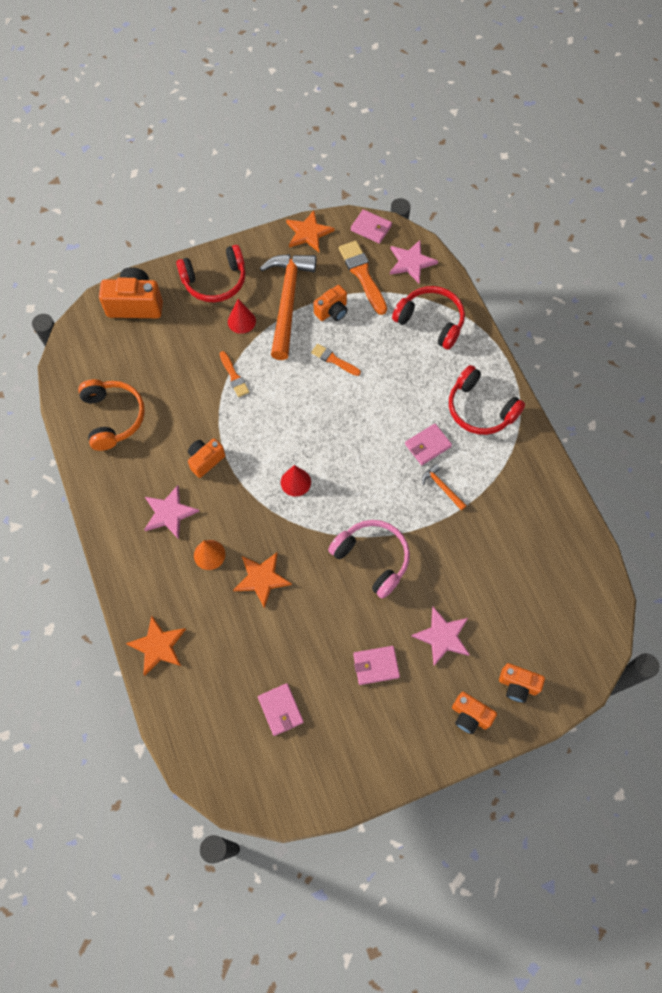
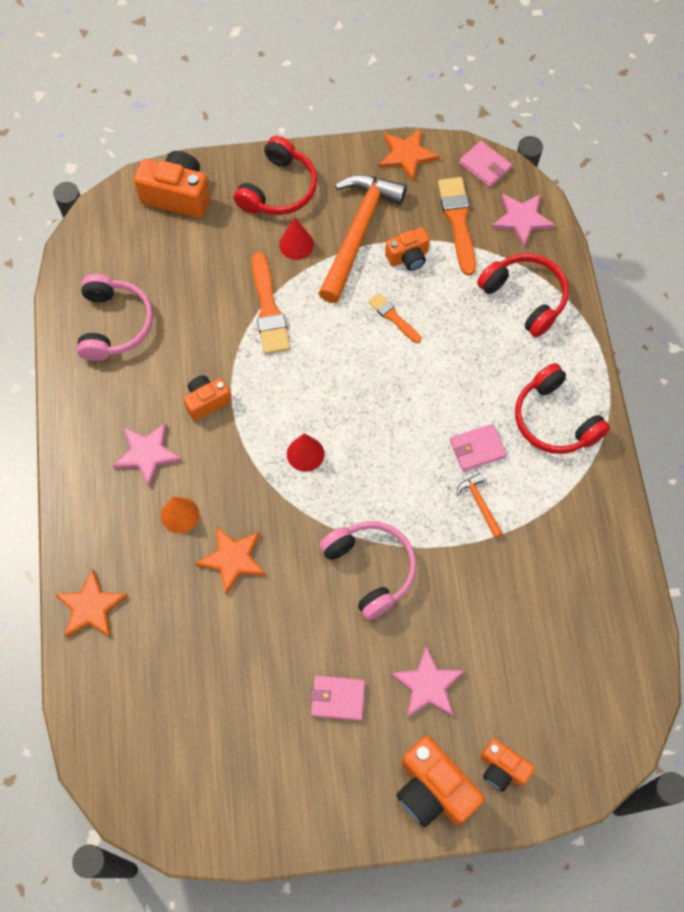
camera: 15 degrees right, 0 degrees up
orange headphones [78,379,145,451] -> pink headphones [77,274,153,361]
red headphones [176,245,245,302] -> red headphones turned 60 degrees counterclockwise [234,136,317,215]
orange brush [220,351,249,397] -> orange brush [251,252,290,354], size x1.71
pink wallet [258,683,304,736] -> none
orange camera [452,692,497,734] -> orange camera [396,736,484,827], size x1.66

